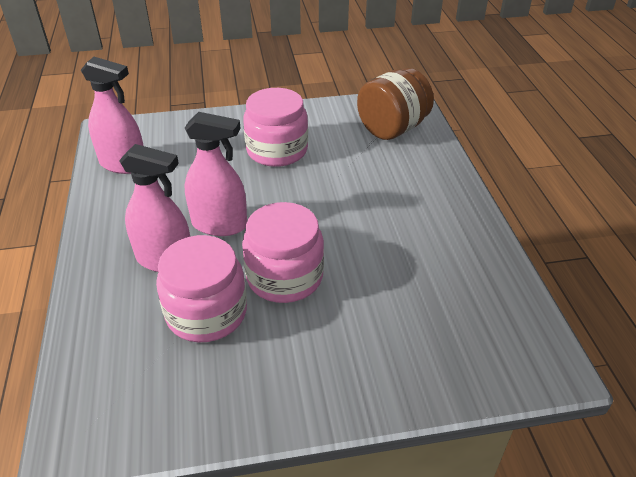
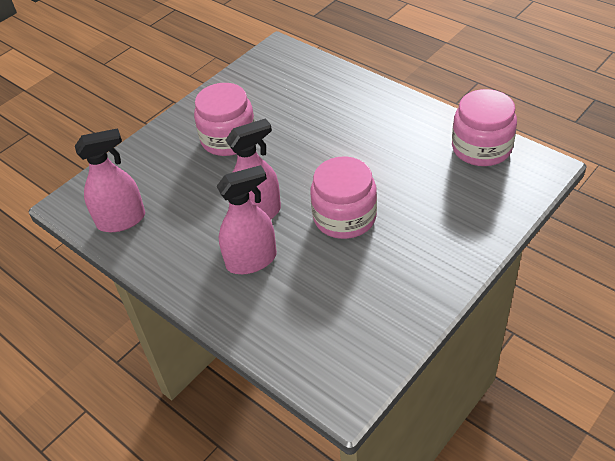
camera: 35 degrees left, 5 degrees up
pink jar [156,235,247,342] -> pink jar moved to [452,89,517,166]
brown jar [357,68,434,140] -> none

